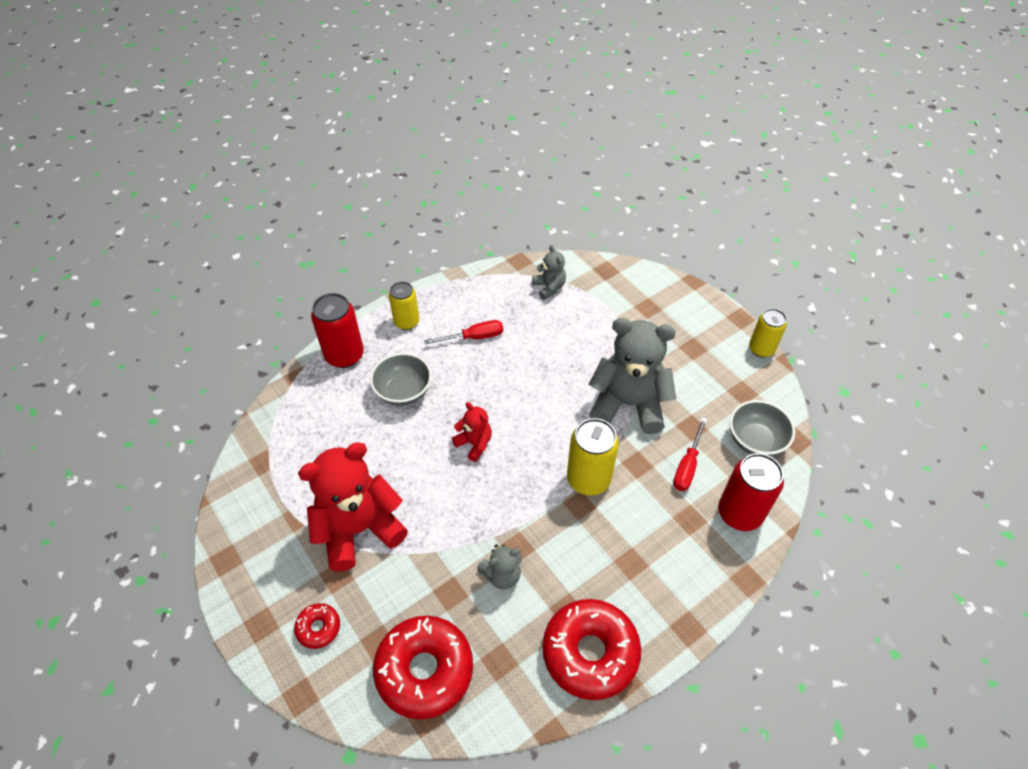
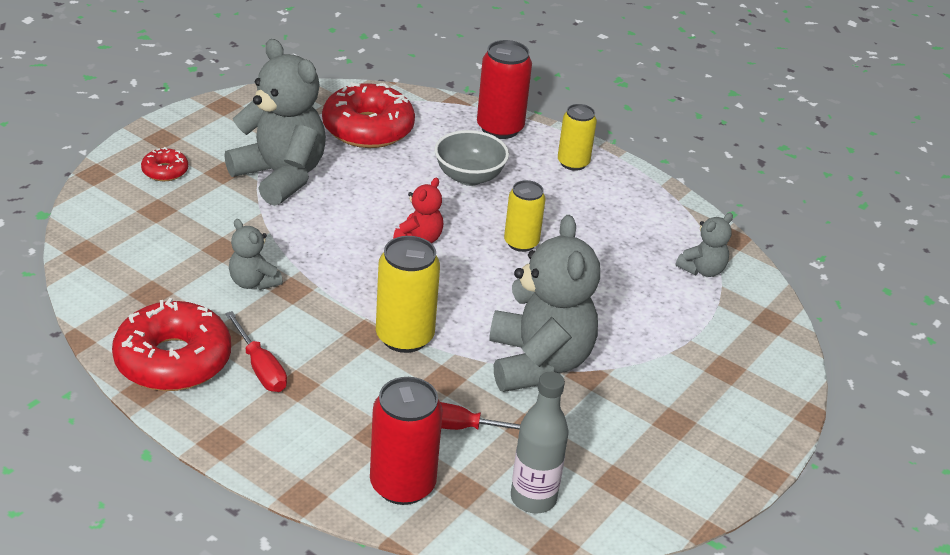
camera: 70 degrees right, 15 degrees down
red teddy bear [298,442,408,572] -> grey teddy bear [224,39,326,206]
red donut [373,616,473,720] -> red donut moved to [322,82,415,148]
red screwdriver [424,320,503,344] -> red screwdriver moved to [225,311,287,392]
grey bowl [730,400,795,456] -> grey bottle [511,372,568,513]
yellow can [749,309,787,357] -> yellow can moved to [504,180,545,252]

